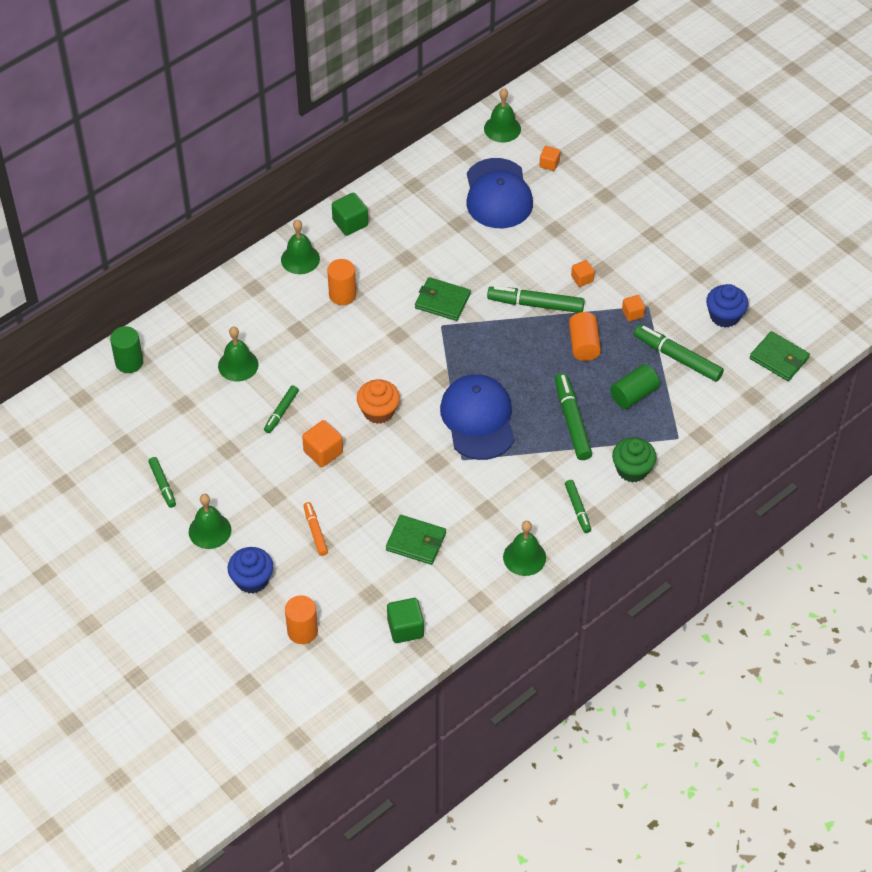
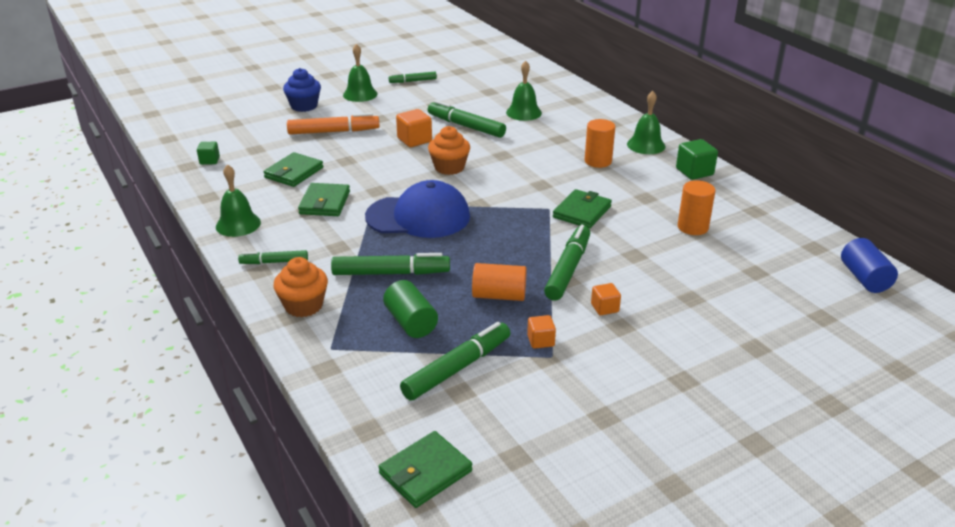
camera: 100 degrees right, 20 degrees down
green cylinder [110,326,143,373] -> none
green marker [264,386,299,433] -> green marker [428,100,506,138], size x1.70
orange cylinder [285,595,318,644] -> orange cylinder moved to [678,180,716,235]
orange marker [304,502,328,556] -> orange marker [287,113,380,135], size x1.70
green cube [387,598,424,643] -> green cube [197,142,220,165], size x0.62
blue cap [467,158,533,228] -> none
green bell [484,88,521,143] -> blue cylinder [841,238,898,293]
orange cube [539,146,560,171] -> none
green cupcake [612,437,657,483] -> orange cupcake [273,257,328,317]
blue cupcake [706,284,748,328] -> none
none -> green wallet [298,183,350,216]

